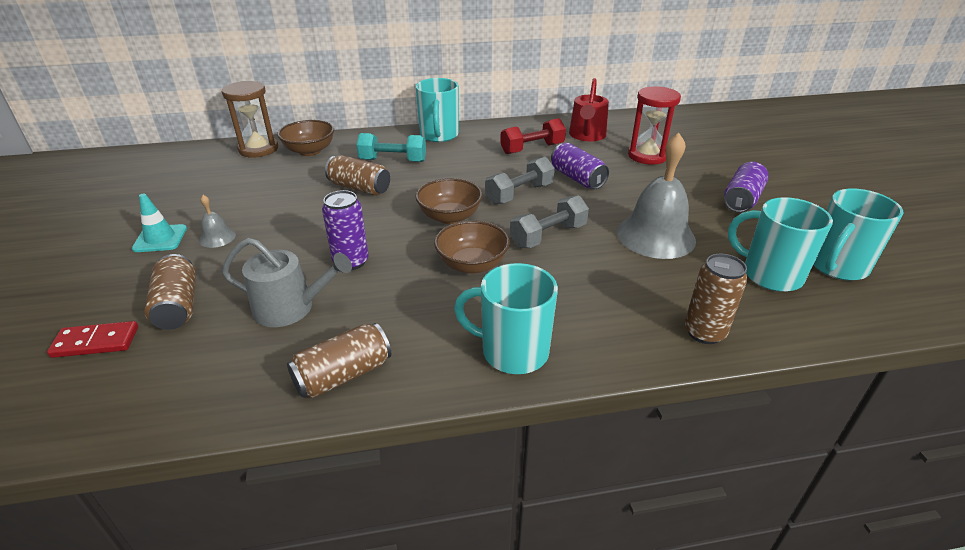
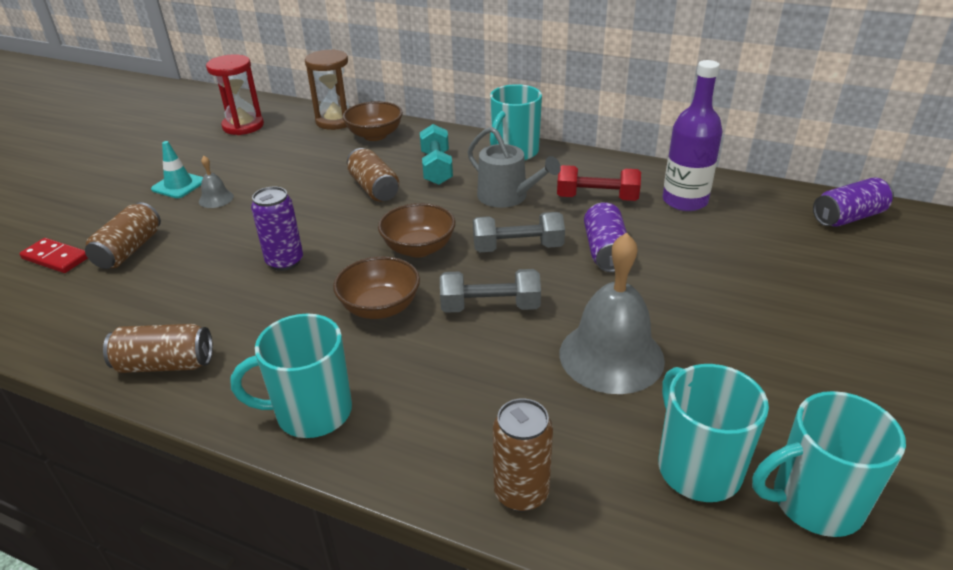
camera: 35 degrees right, 0 degrees up
grey watering can [222,238,352,327] -> grey watering can moved to [468,127,561,208]
turquoise dumbbell [356,133,426,162] -> turquoise dumbbell turned 45 degrees clockwise [420,124,453,185]
turquoise mug [454,263,558,374] -> turquoise mug turned 60 degrees counterclockwise [230,313,352,438]
red watering can [569,78,609,141] -> purple bottle [663,60,723,211]
red hourglass [628,86,681,165] -> red hourglass moved to [206,54,264,135]
purple can [724,162,769,213] -> purple can moved to [813,177,894,227]

